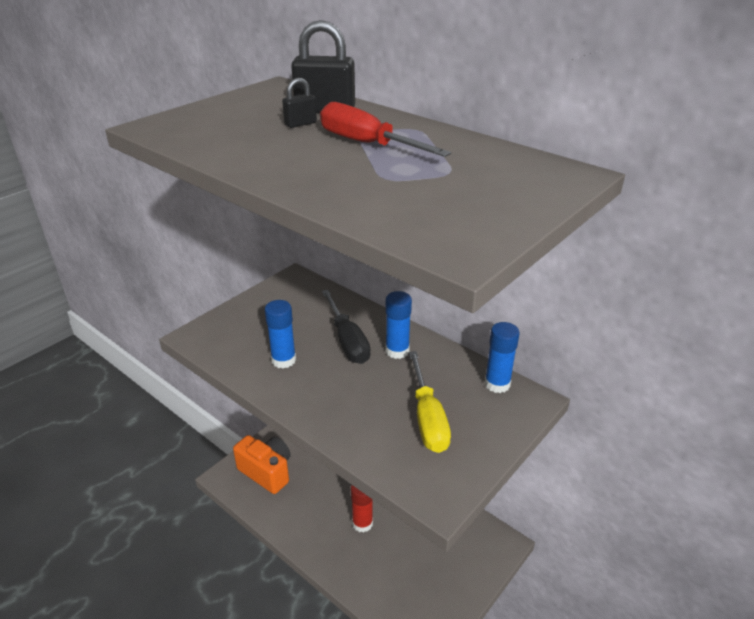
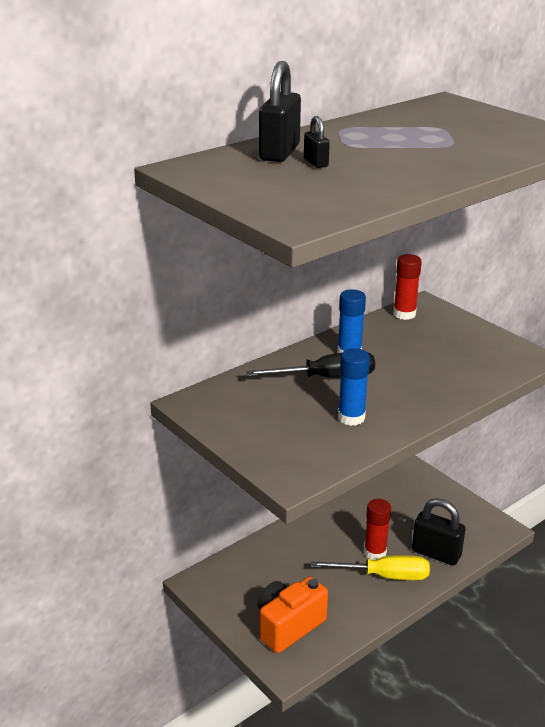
camera: 80 degrees left, 5 degrees down
red screwdriver [320,102,451,157] -> none
yellow screwdriver [409,351,451,453] -> yellow screwdriver moved to [311,555,430,580]
blue glue stick [485,322,520,393] -> red glue stick [393,254,422,320]
none -> black padlock [412,498,466,566]

